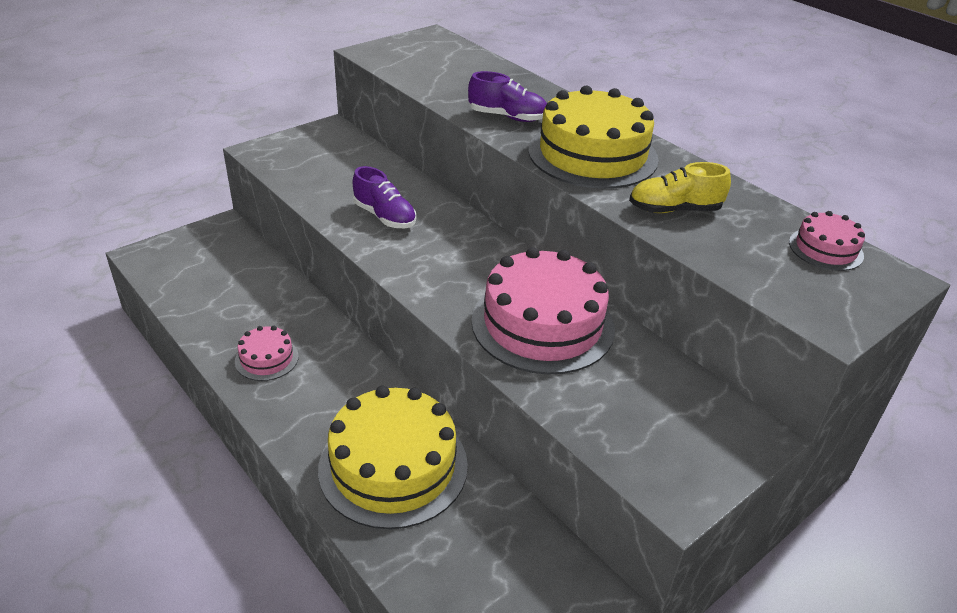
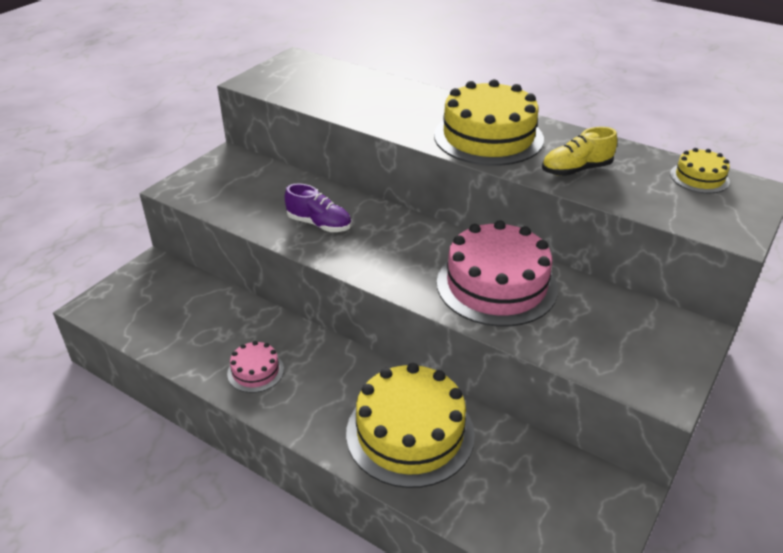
camera: 15 degrees left, 0 degrees up
purple shoe [468,71,547,122] -> none
pink cake [789,211,865,271] -> yellow cake [670,148,730,193]

